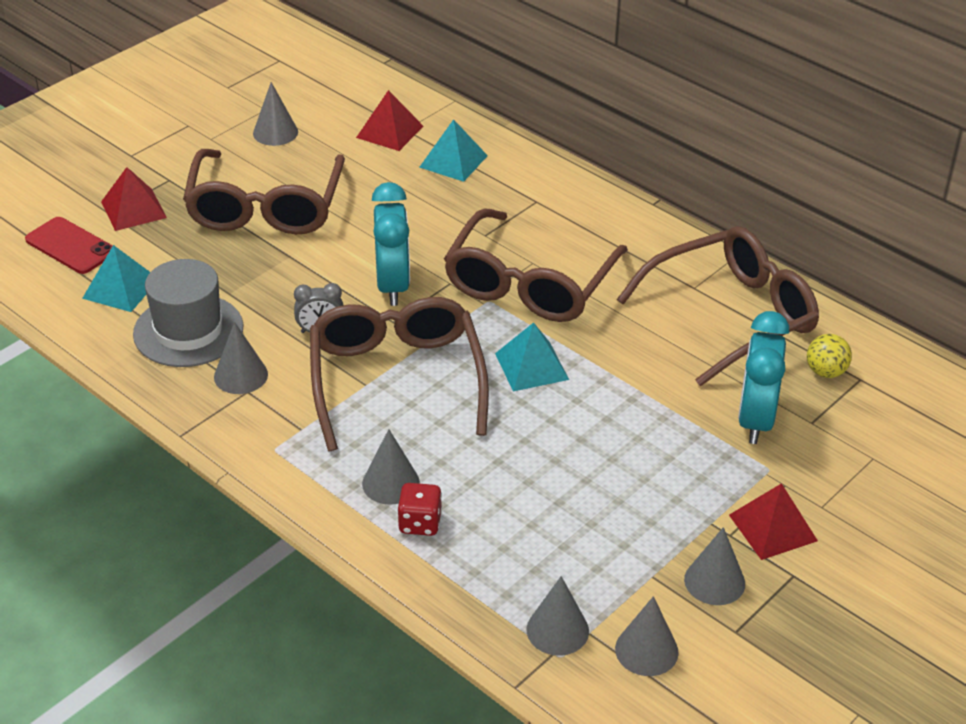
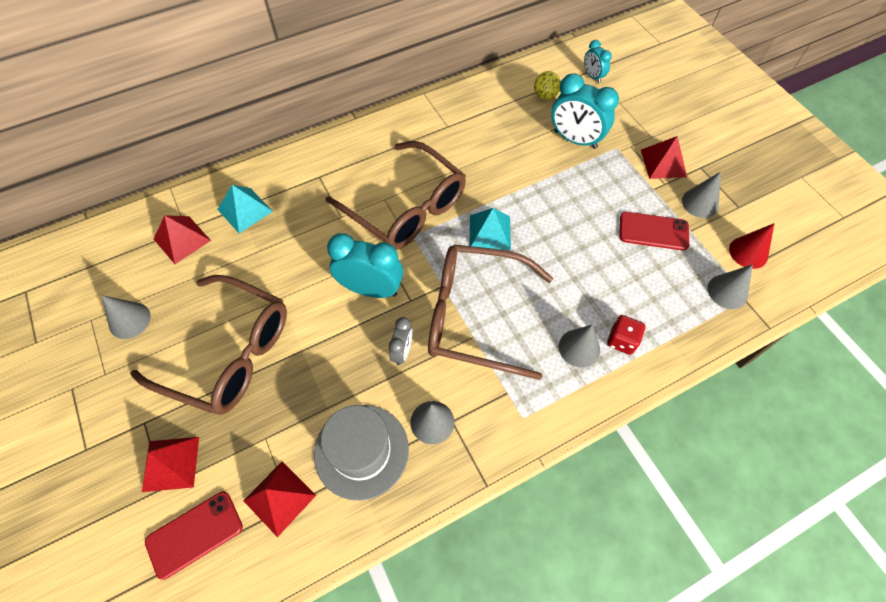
camera: 70 degrees left, 20 degrees up
turquoise pyramid [82,245,150,312] -> red pyramid [243,462,316,537]
grey cone [615,596,679,676] -> red cone [729,223,775,269]
brown glasses [617,226,819,386] -> none
none -> turquoise clock [584,40,612,83]
none -> red phone [619,212,689,251]

